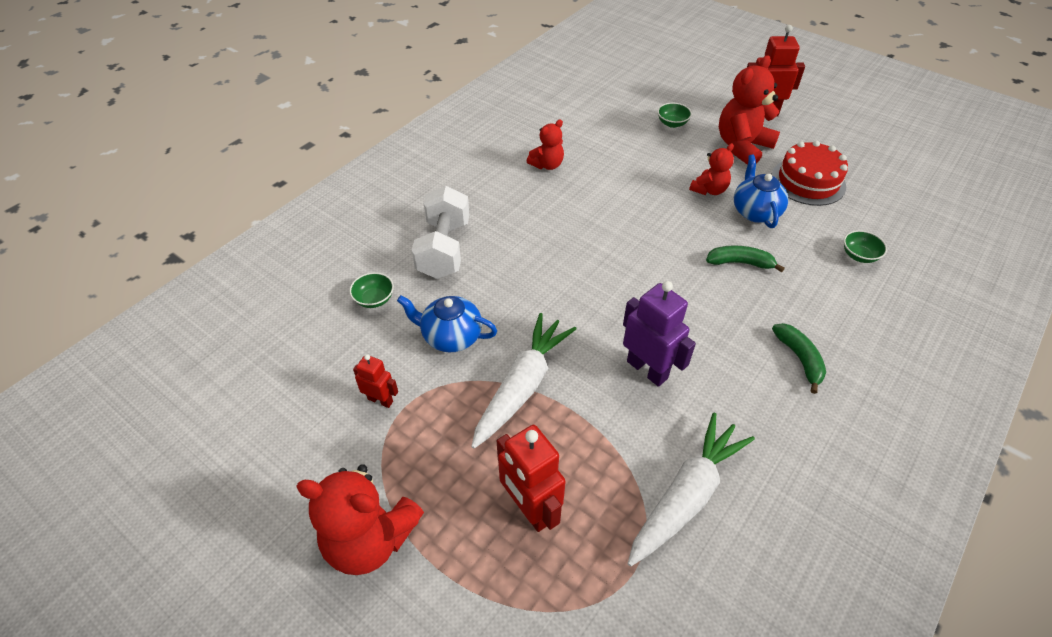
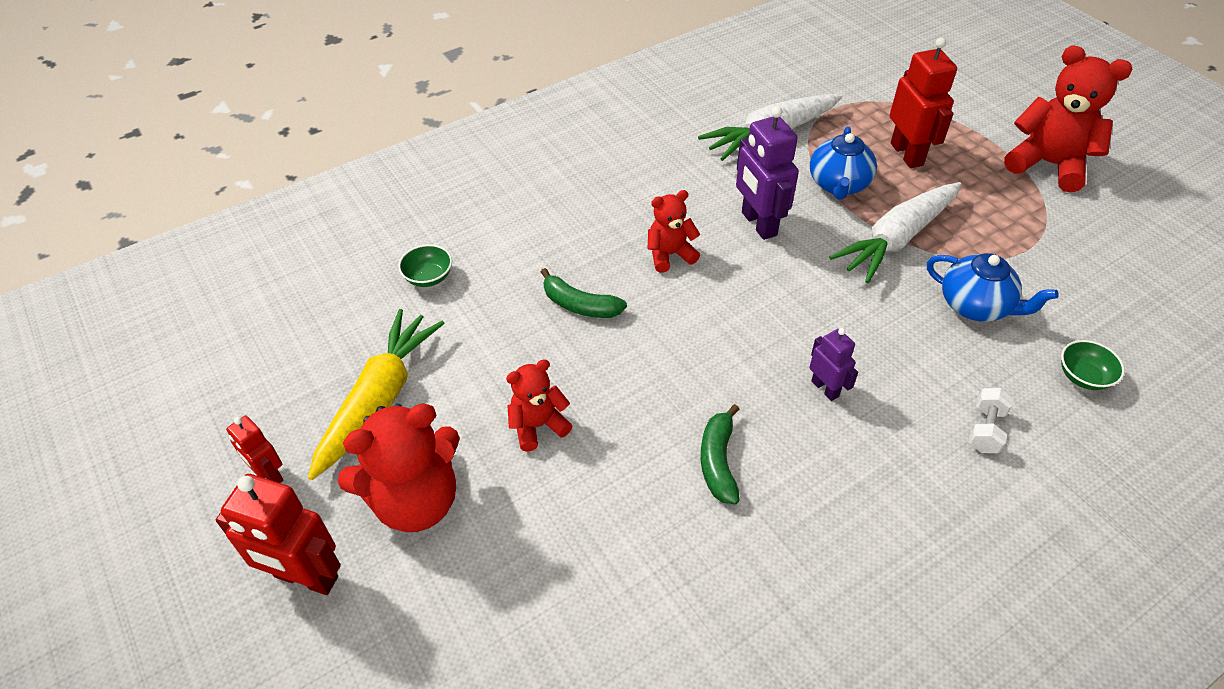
camera: 160 degrees left, 0 degrees up
red robot [353,354,398,408] -> red robot moved to [226,415,283,483]
white dumbbell [412,186,469,279] -> white dumbbell [968,388,1014,453], size x0.47
red teddy bear [527,120,564,170] -> red teddy bear moved to [648,190,701,273]
green bowl [658,103,692,128] -> none
blue teapot [734,155,788,228] -> blue teapot moved to [810,126,877,200]
red cake [772,141,848,206] -> yellow carrot [308,309,445,480]
green banana [772,323,826,394] -> green banana moved to [701,404,740,505]
none -> purple robot [809,328,858,401]

